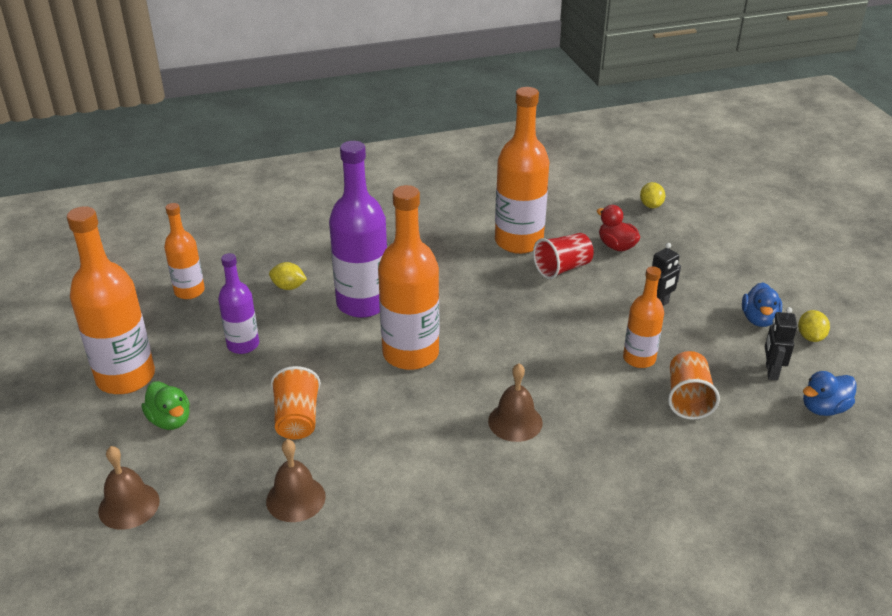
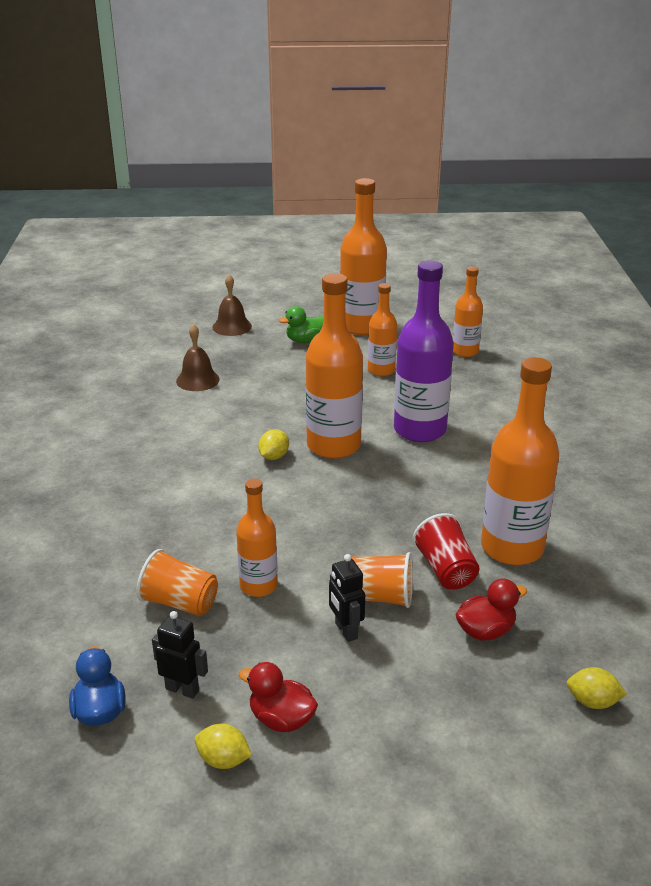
camera: 105 degrees right, 5 degrees down
purple bottle [218,253,259,354] -> orange bottle [368,283,397,376]
yellow lemon [269,262,307,290] -> yellow lemon moved to [258,429,289,460]
orange cup [271,366,321,440] -> orange cup moved to [351,552,413,608]
brown bell [488,363,543,442] -> none
blue duck [742,282,782,327] -> red duck [239,662,318,732]

